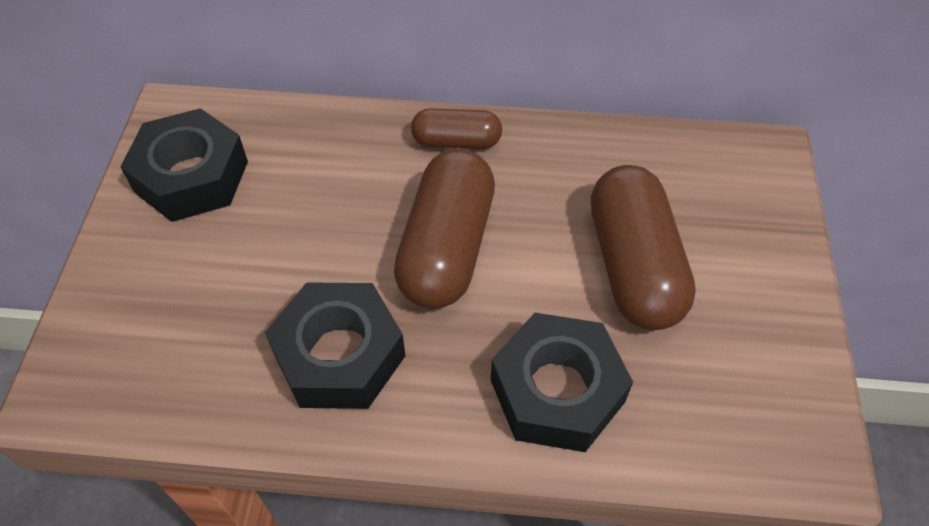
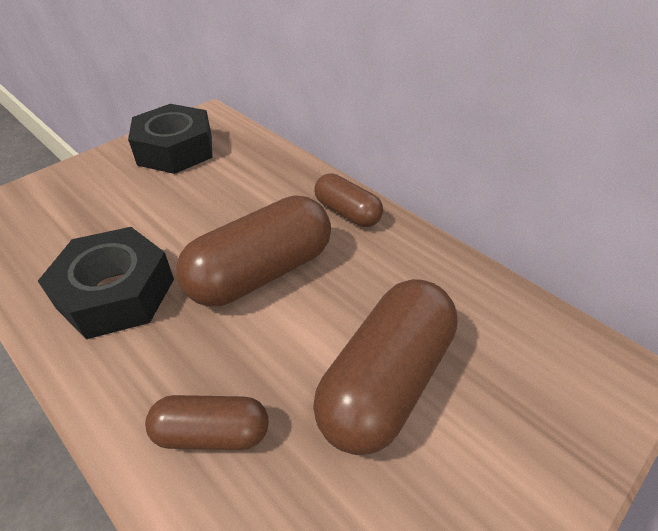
camera: 40 degrees right, 10 degrees down
black nut [491,313,633,452] -> brown capsule [145,395,268,450]

